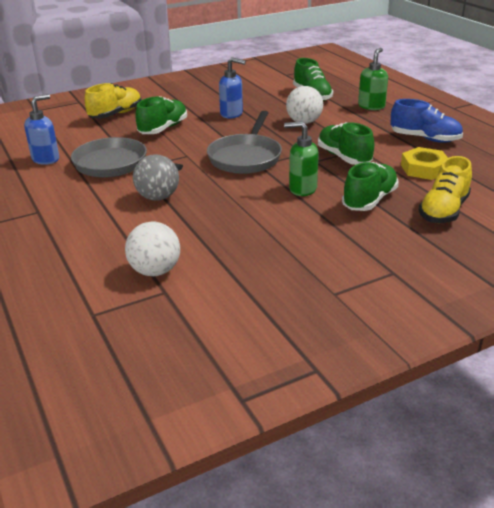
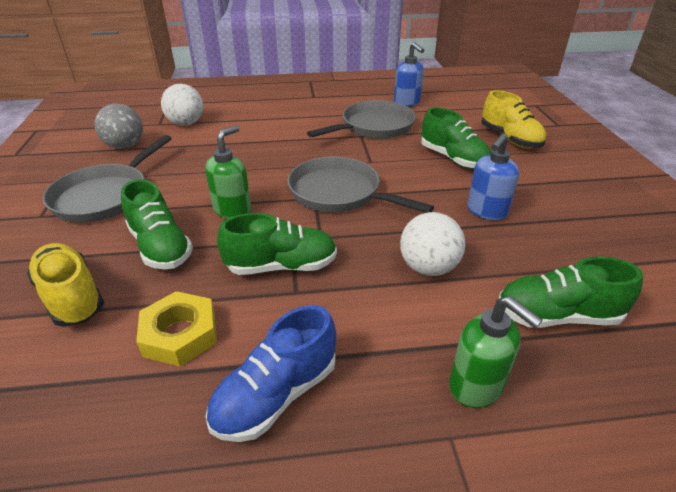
camera: 110 degrees right, 5 degrees up
grey ball [133,154,179,201] -> grey ball moved to [95,103,143,149]
none -> grey pan [43,135,172,223]

